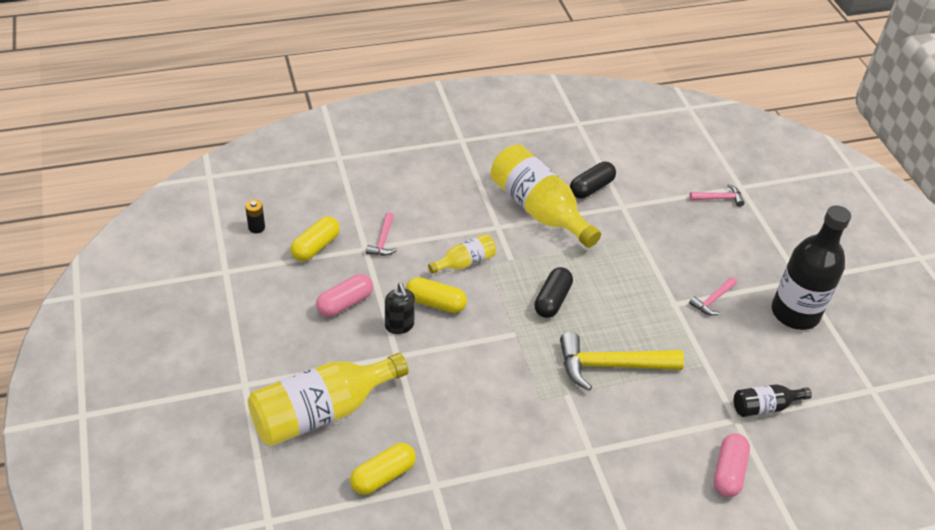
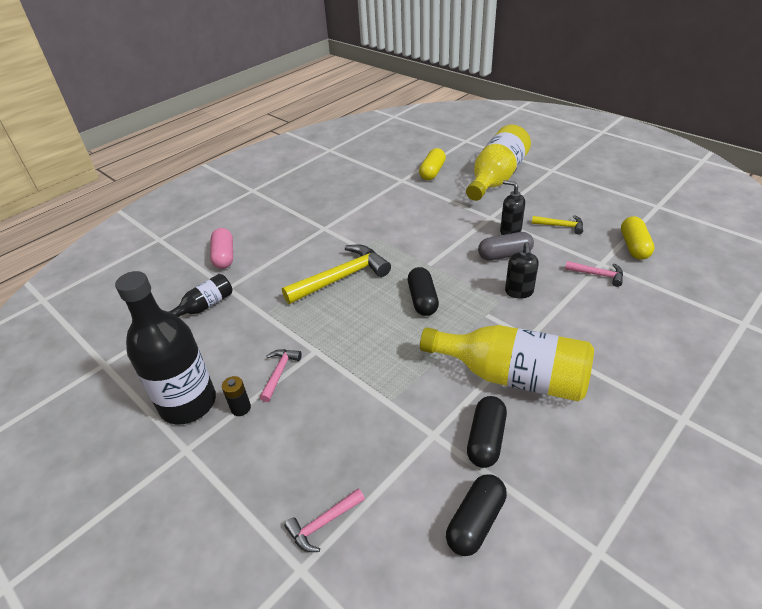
camera: 155 degrees right, 5 degrees down
black battery [245,199,265,233] -> black battery moved to [222,376,251,416]
pink capsule [316,274,373,317] -> yellow hammer [532,215,583,235]
pink hammer [366,212,397,256] -> pink hammer turned 135 degrees clockwise [565,261,623,287]
yellow capsule [405,277,467,313] -> grey capsule [478,232,534,260]
yellow bottle [428,234,496,274] -> black soap dispenser [505,242,539,299]
none -> black capsule [446,474,507,556]

